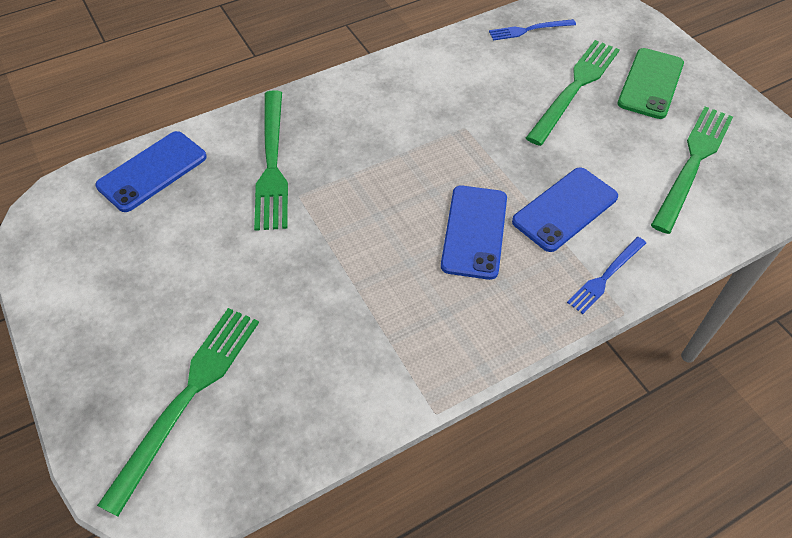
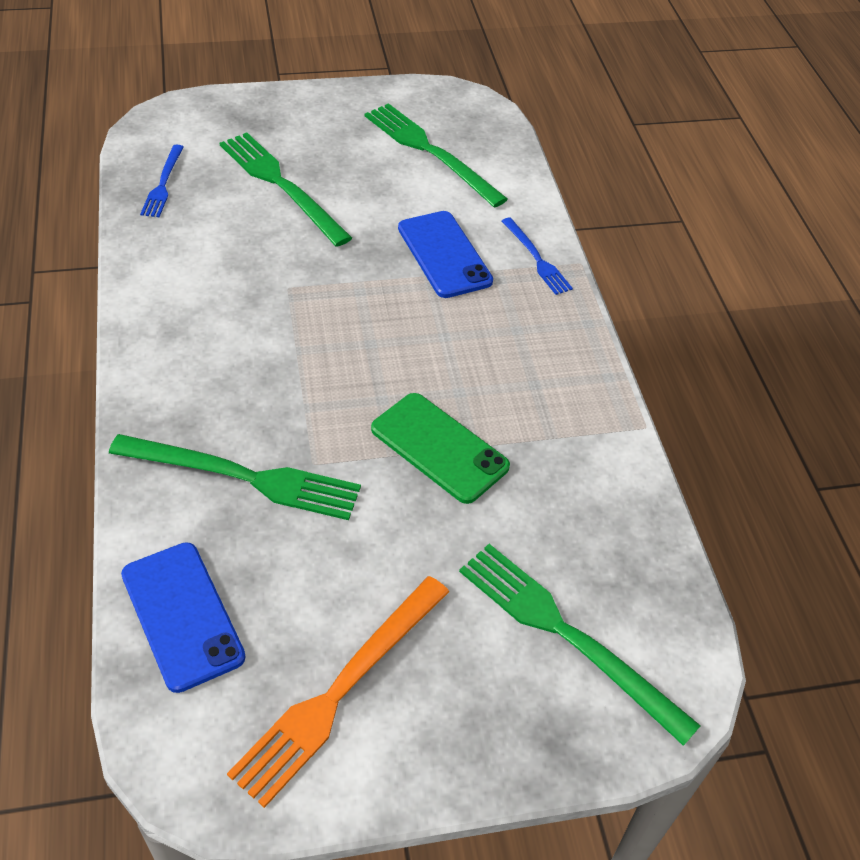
camera: 75 degrees left, 5 degrees down
blue phone [441,186,507,280] -> none
green phone [617,48,684,119] -> green phone moved to [371,393,510,504]
none -> orange fork [227,576,449,808]

